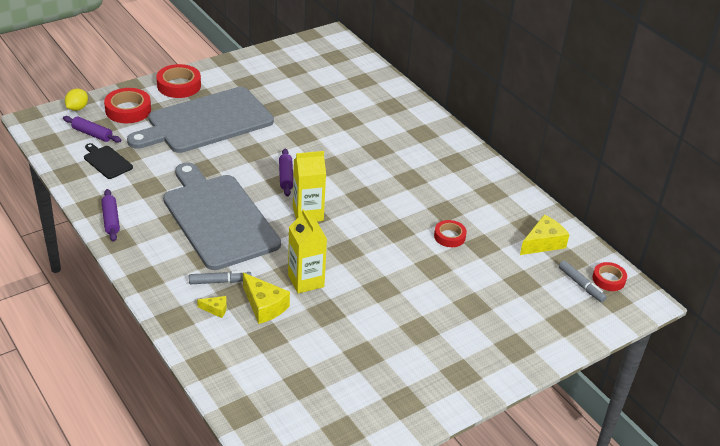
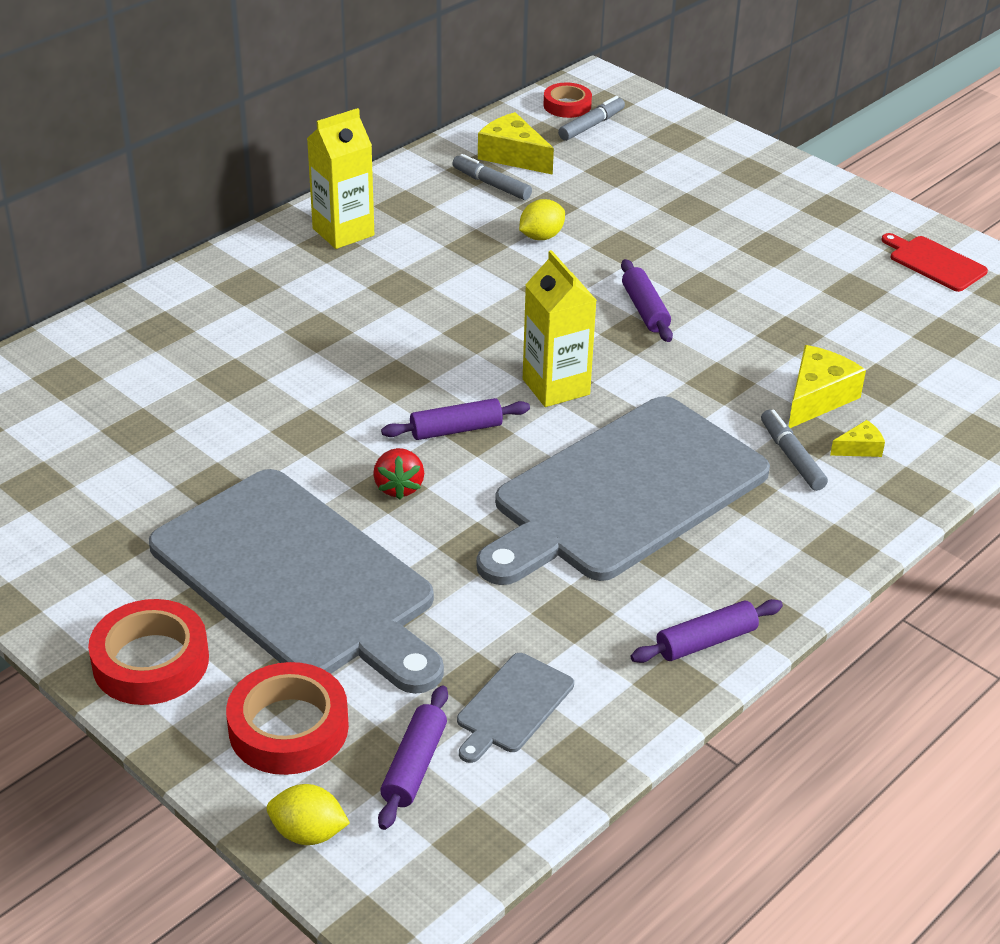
camera: 100 degrees left, 0 degrees up
black cutting board [84,143,133,179] -> grey cutting board [457,653,574,763]
yellow cheese [197,296,227,318] -> yellow cheese turned 75 degrees clockwise [830,420,885,457]
yellow carton [288,209,327,294] -> yellow carton moved to [307,108,374,249]
red tape [434,220,467,247] -> yellow lemon [519,199,565,240]
none -> red strawberry [373,448,424,500]
none -> grey marker [452,154,532,200]
none -> purple rolling pin [621,259,673,342]
none -> red cutting board [881,233,988,292]

